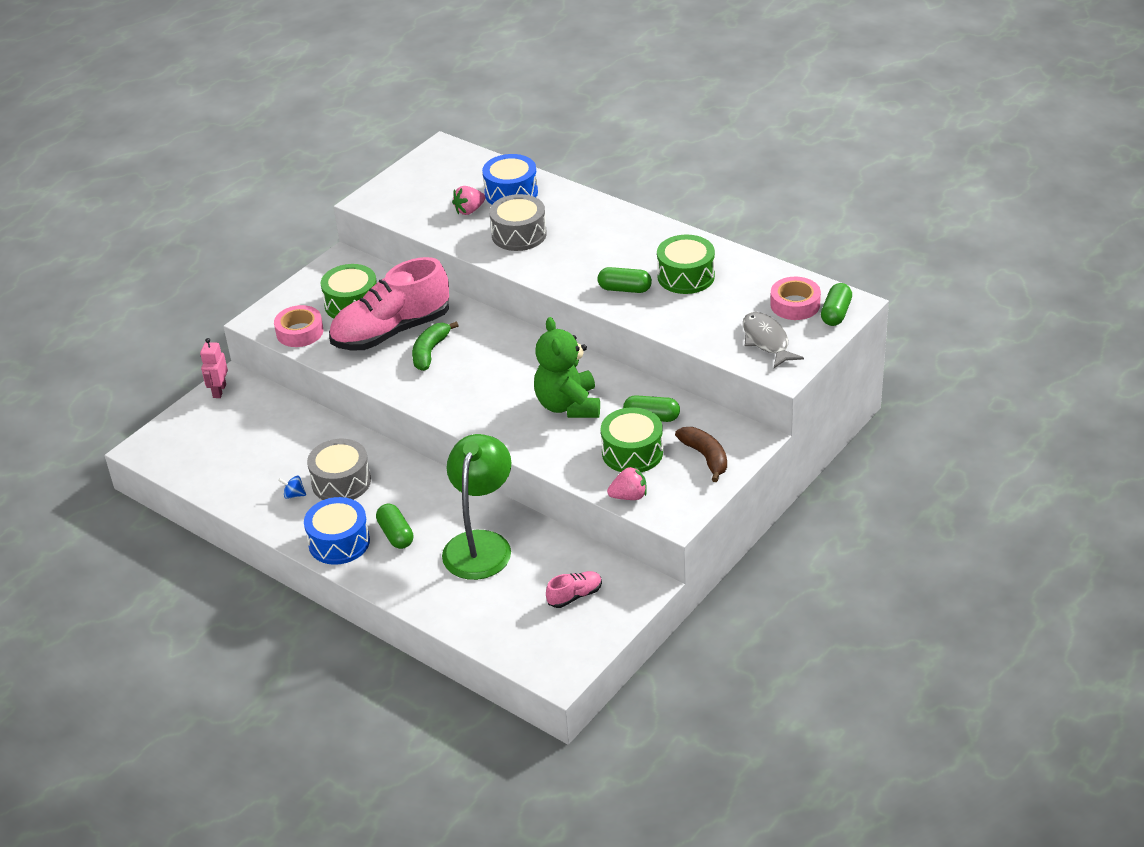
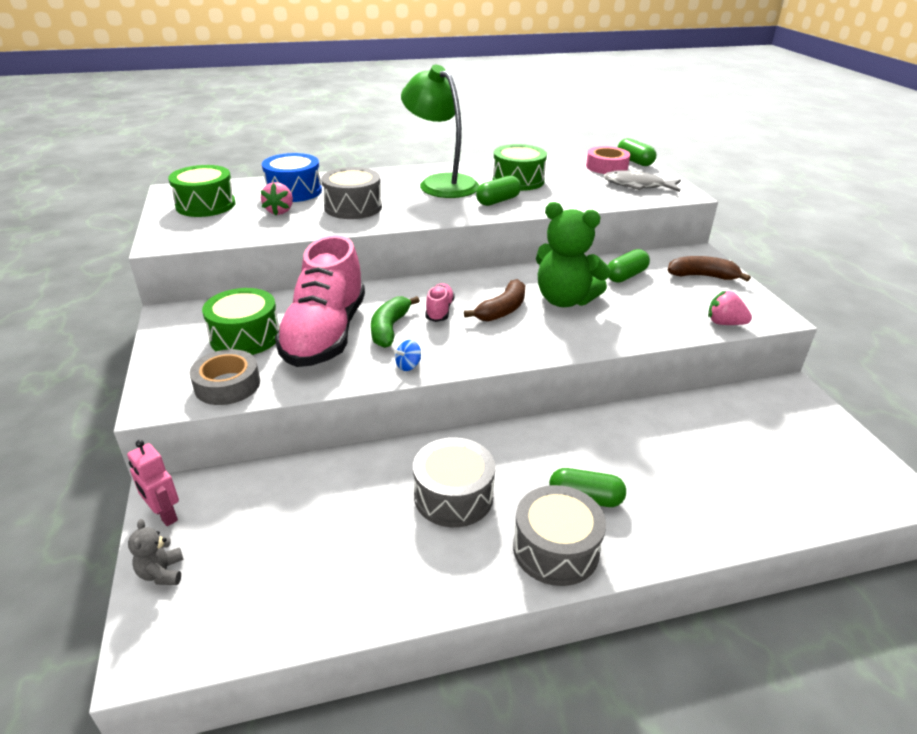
camera: 55 degrees left, 5 degrees down
pink tape [274,305,323,347] -> grey tape [190,349,260,405]
blue spinning top [278,476,306,499] -> blue spinning top moved to [394,340,421,371]
blue drum [304,497,370,565] -> grey drum [513,485,606,586]
green banana [412,321,459,371] -> green banana turned 45 degrees clockwise [371,296,420,348]
green lamp [442,434,512,580] -> green lamp moved to [401,65,479,198]
pink shoe [546,571,602,608] -> pink shoe moved to [425,283,455,322]
green drum [601,407,663,472] -> green drum moved to [168,165,236,217]
pink strawberry [607,466,647,500] -> pink strawberry turned 90 degrees counterclockwise [708,291,752,325]
none -> grey teddy bear [128,519,183,585]
none -> brown banana [464,279,525,322]

